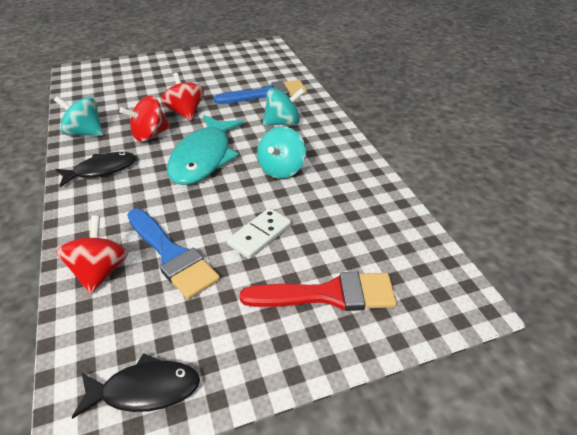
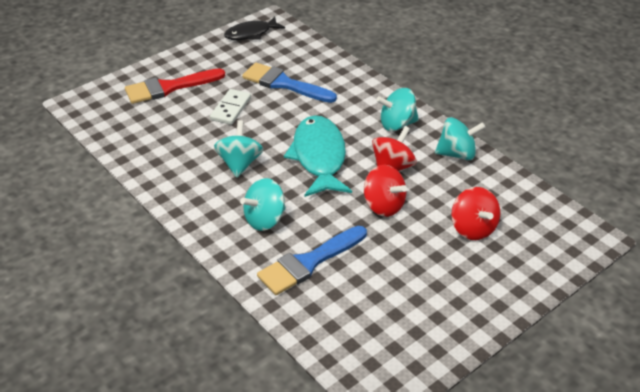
camera: 160 degrees right, 0 degrees up
black fish [55,152,136,187] -> turquoise spinning top [376,88,419,131]
red spinning top [56,216,128,294] -> red spinning top moved to [451,187,501,240]

